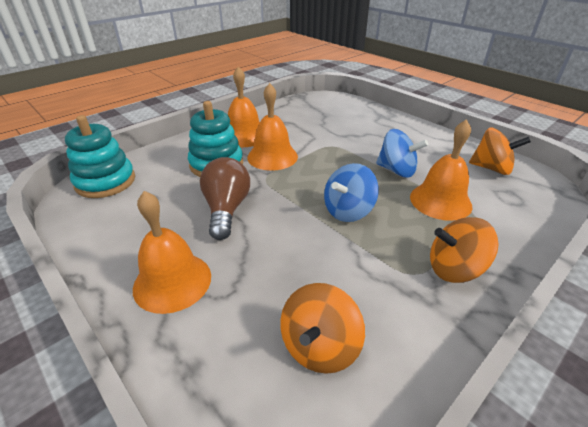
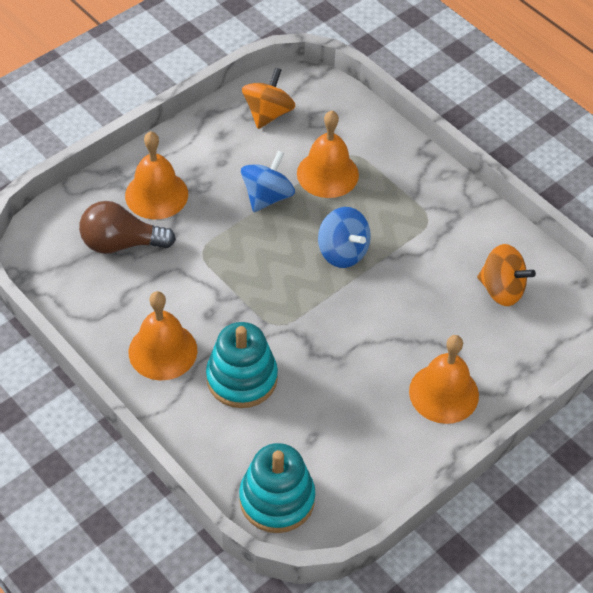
camera: 90 degrees left, 15 degrees up
brown light bulb [200,157,250,240] -> brown light bulb moved to [79,201,176,254]
orange bell [247,83,298,171] -> orange bell moved to [125,131,188,219]
orange spinning top [430,217,499,283] -> none

